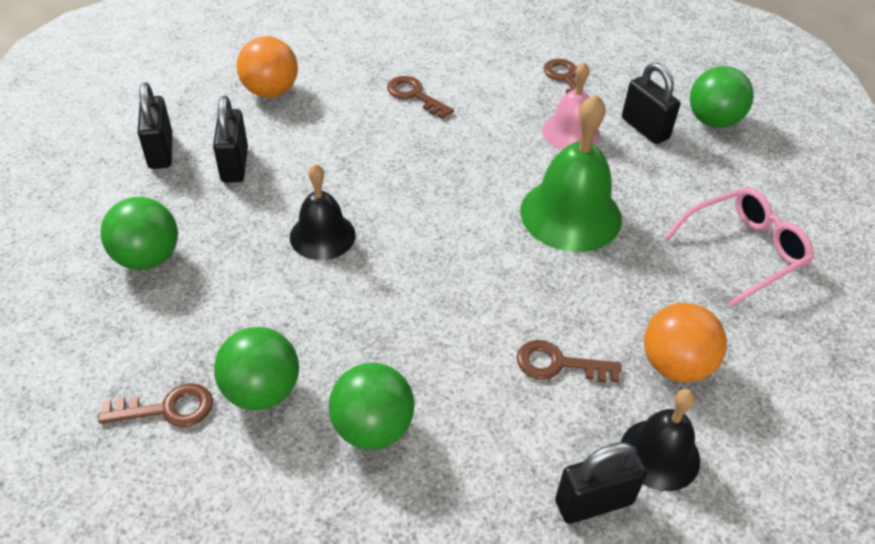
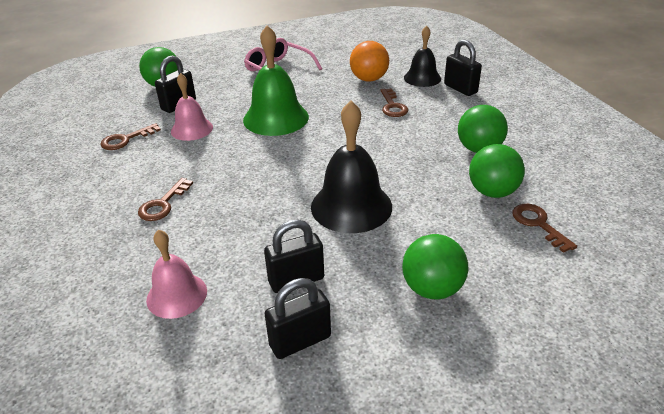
camera: 105 degrees left, 10 degrees down
orange ball [237,36,298,98] -> pink bell [146,229,207,319]
black bell [290,164,356,260] -> black bell [311,101,392,233], size x1.60

